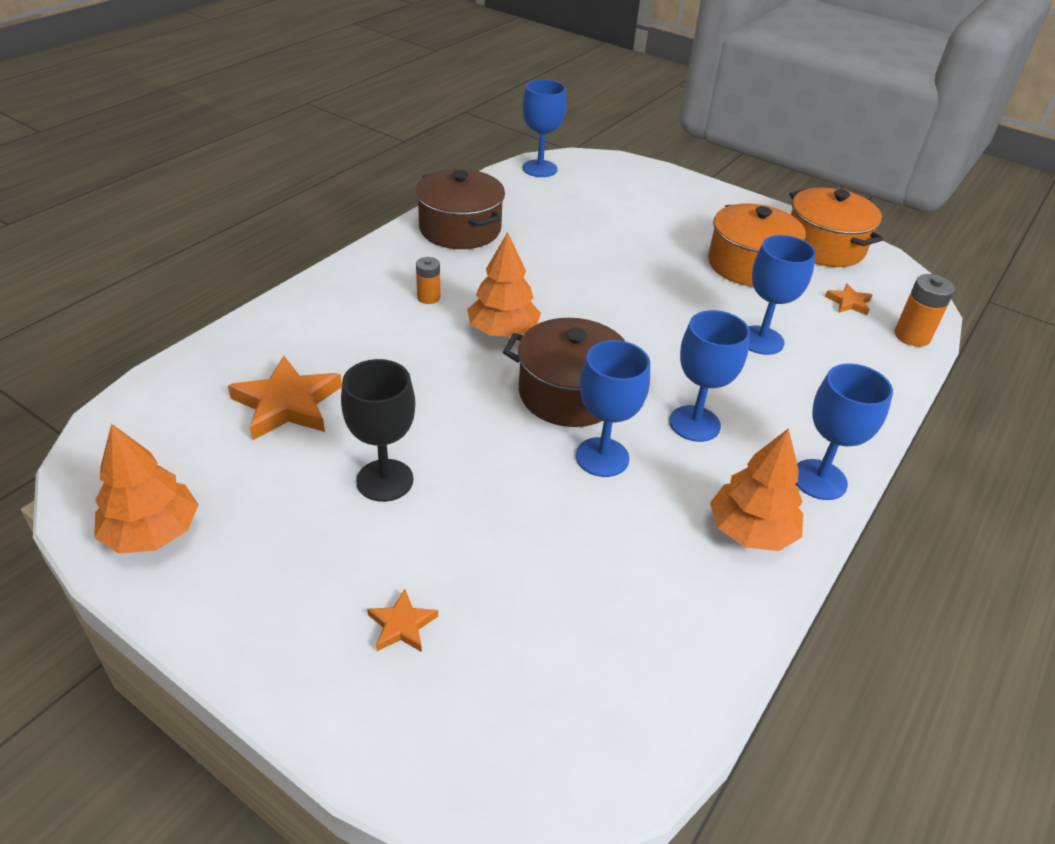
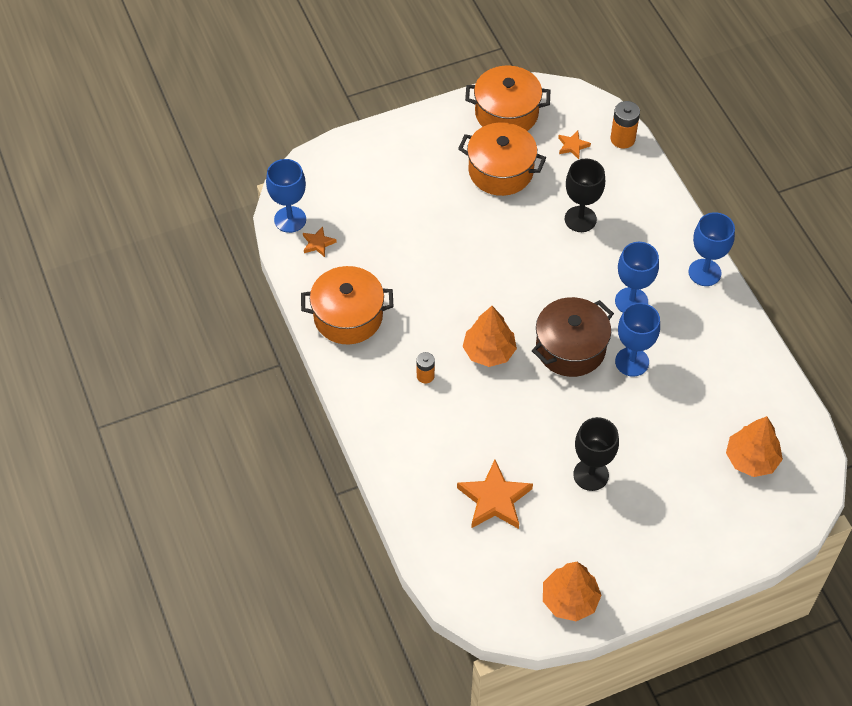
camera: 55 degrees left, 15 degrees up
orange star [367,589,438,652] -> orange star moved to [303,226,337,257]
brown pot [415,169,505,249] -> orange pot [301,266,393,344]
orange tree [710,428,803,551] -> orange tree moved to [726,416,783,477]
blue goblet [748,235,816,355] -> black goblet [565,159,605,232]

